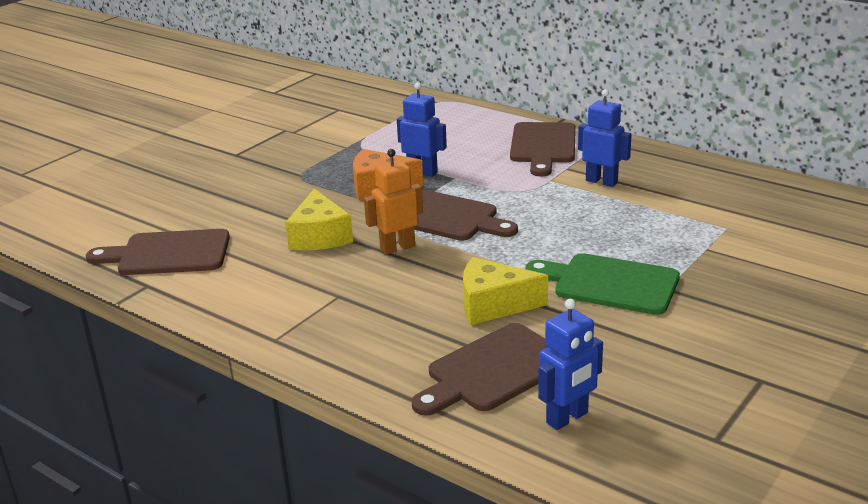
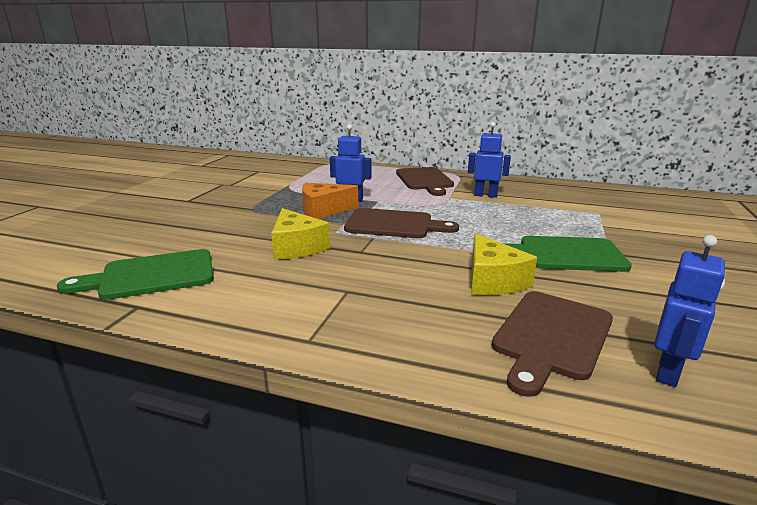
camera: 20 degrees left, 5 degrees down
brown cutting board [86,229,230,275] -> green cutting board [57,249,214,300]
orange robot [364,149,423,255] -> none
yellow cheese [463,257,548,325] -> yellow cheese turned 90 degrees counterclockwise [471,233,537,295]

